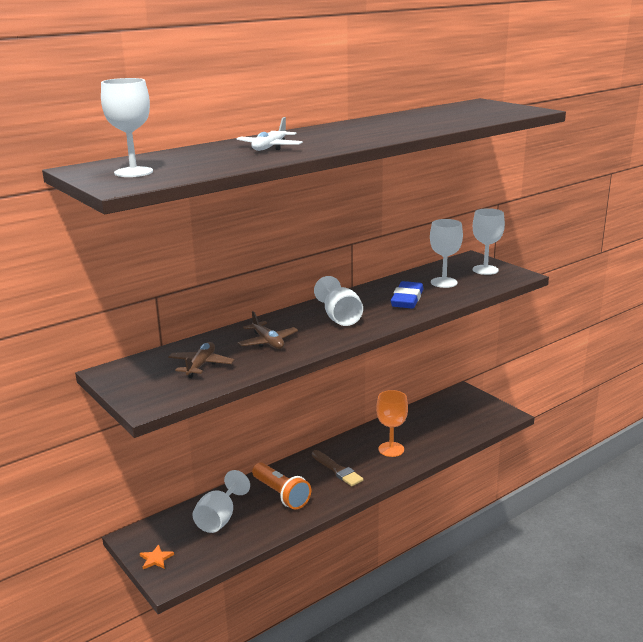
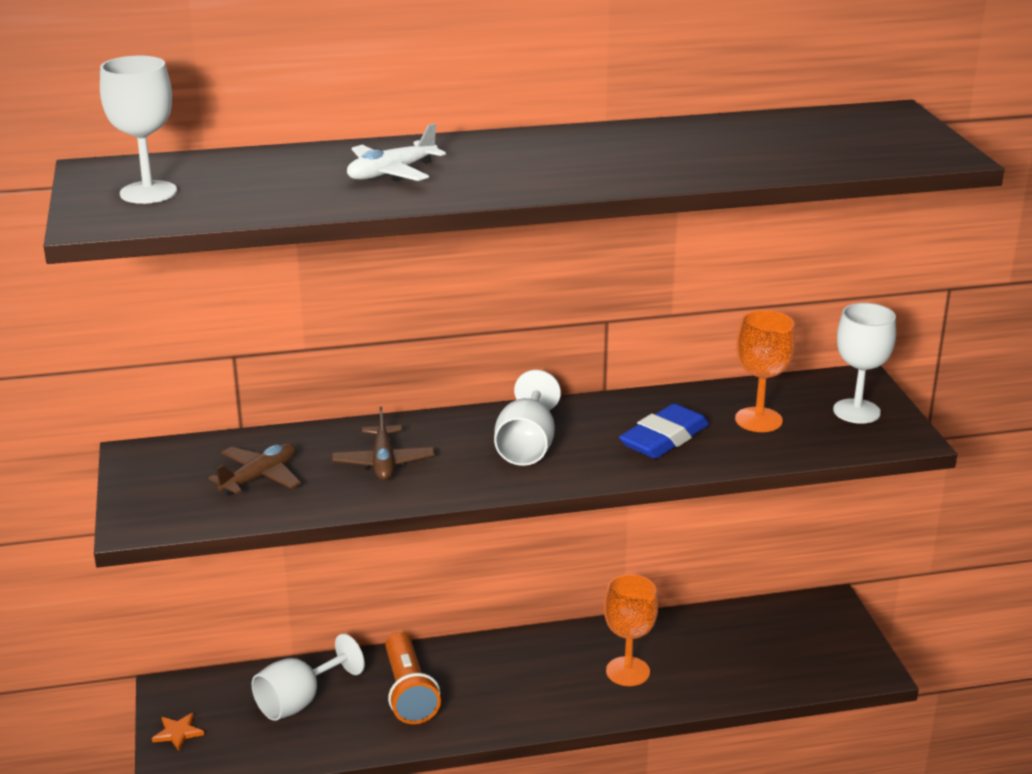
camera: 25 degrees right, 5 degrees up
brown brush [312,450,363,486] -> none
white goblet [430,219,463,288] -> orange goblet [735,310,795,432]

